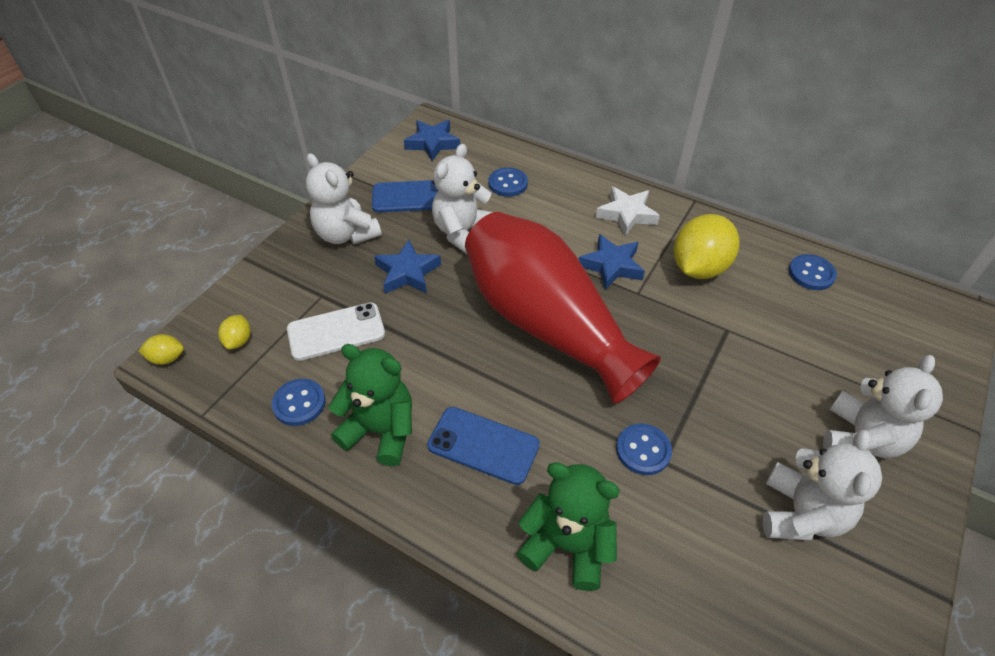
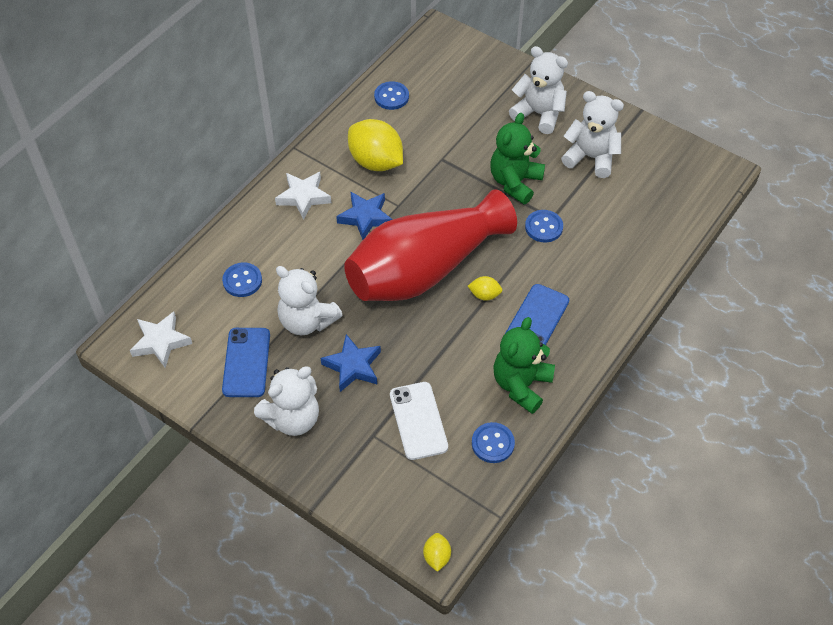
camera: 85 degrees left, 5 degrees up
yellow lemon [218,315,251,350] -> yellow lemon moved to [468,276,503,301]
blue star [404,120,460,161] -> white star [130,311,192,368]
green teddy bear [517,462,620,591] -> green teddy bear moved to [490,113,545,204]

